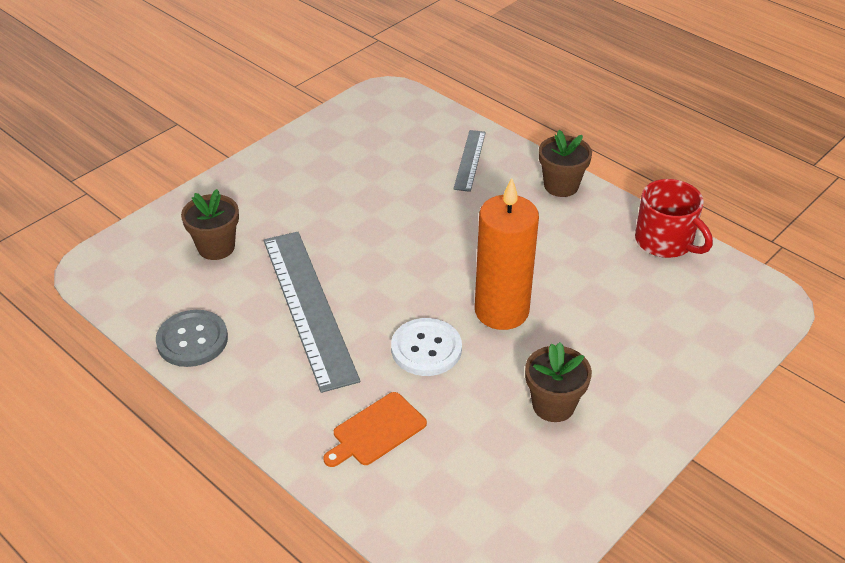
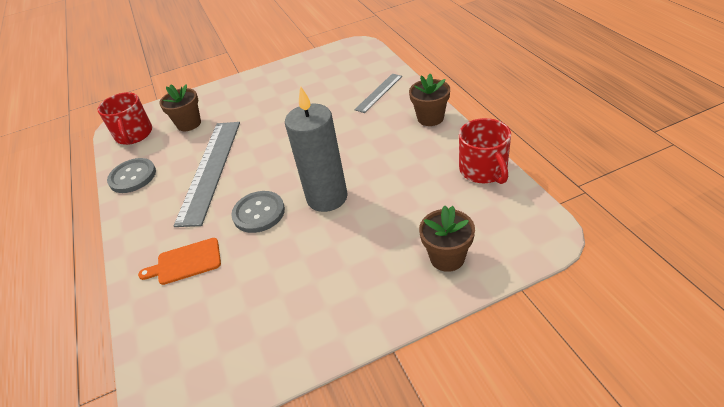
camera: 30 degrees right, 0 degrees up
white button [391,318,462,376] -> grey button [231,191,285,233]
orange candle [475,178,539,330] -> grey candle [285,86,348,212]
brown flower pot [525,342,592,422] -> brown flower pot moved to [419,206,475,272]
none -> red mug [98,92,152,145]

